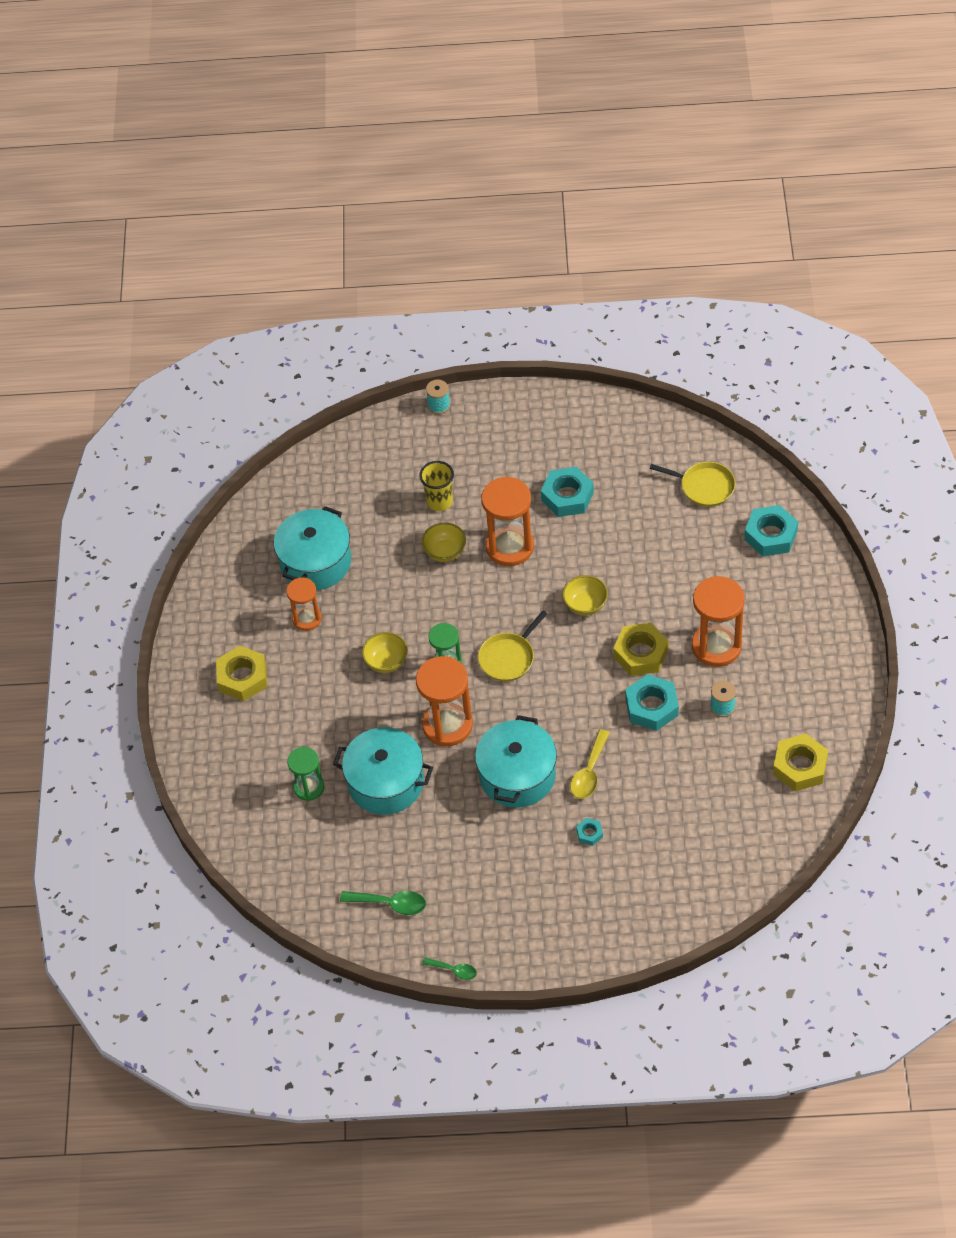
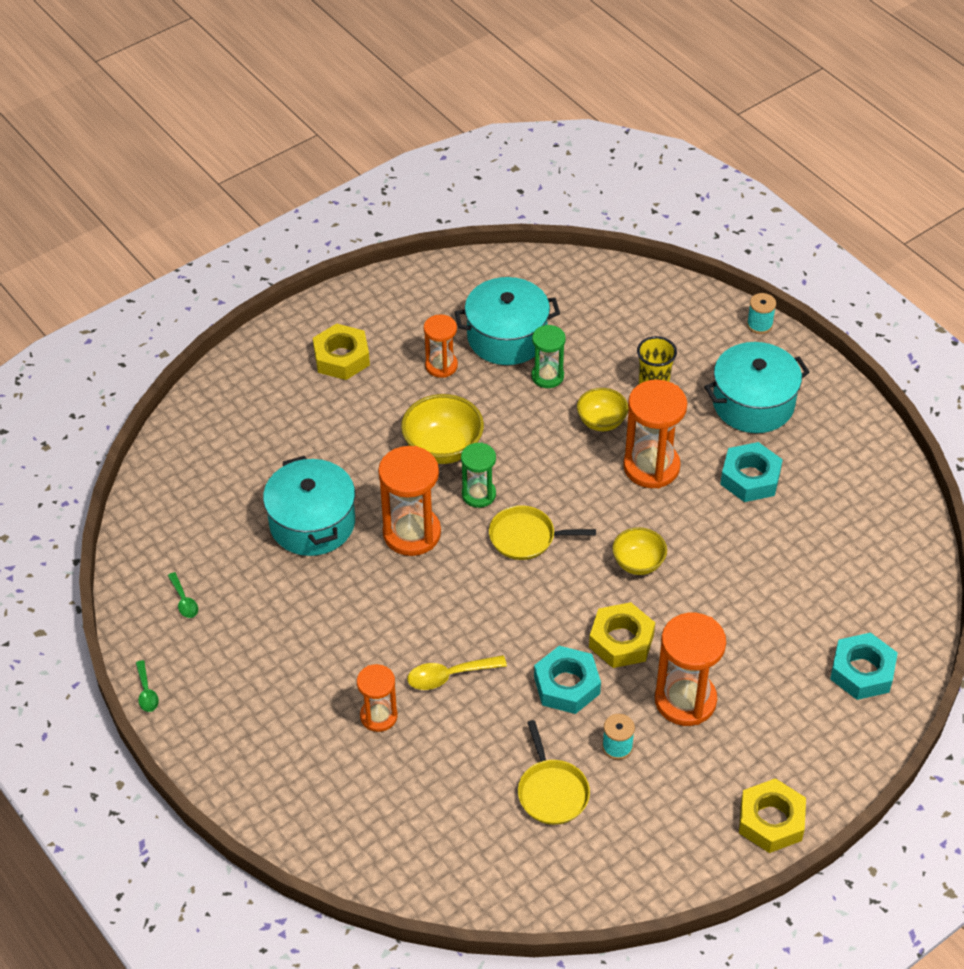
camera: 50 degrees right, 5 degrees down
green hourglass [287,747,324,801] -> green hourglass moved to [531,325,566,388]
green spoon [340,891,426,915] -> green spoon [168,572,198,618], size x0.63
yellow bowl [362,632,408,673] -> yellow bowl [401,394,484,464], size x1.57
turquoise pot [475,715,557,808] -> turquoise pot moved to [704,342,810,433]
turquoise nut [576,818,603,846] -> orange hourglass [357,664,398,732]
yellow pan [650,462,736,507] -> yellow pan moved to [518,720,590,825]
yellow nut [773,734,828,791] -> yellow nut moved to [739,778,806,853]

